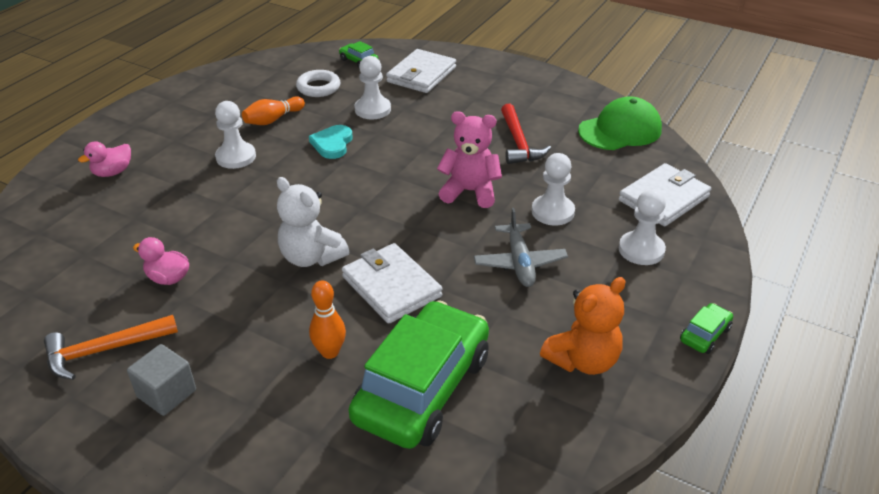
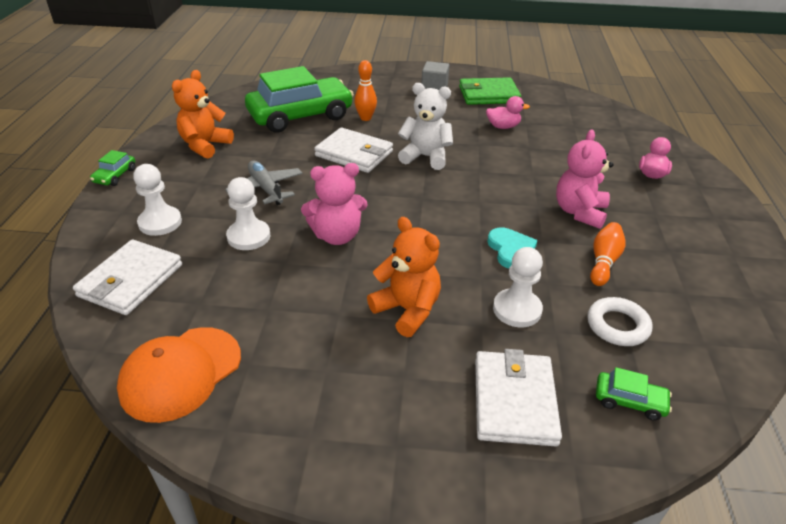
camera: 155 degrees right, 0 degrees up
orange hammer [44,315,178,380] -> green wallet [459,77,521,105]
white pawn [215,101,256,169] -> pink teddy bear [556,129,613,229]
green car [349,300,489,449] -> green car turned 120 degrees counterclockwise [245,66,354,133]
red hammer [501,104,551,164] -> none
green cap [578,96,662,150] -> orange cap [117,327,241,423]
none -> orange teddy bear [367,217,441,337]

